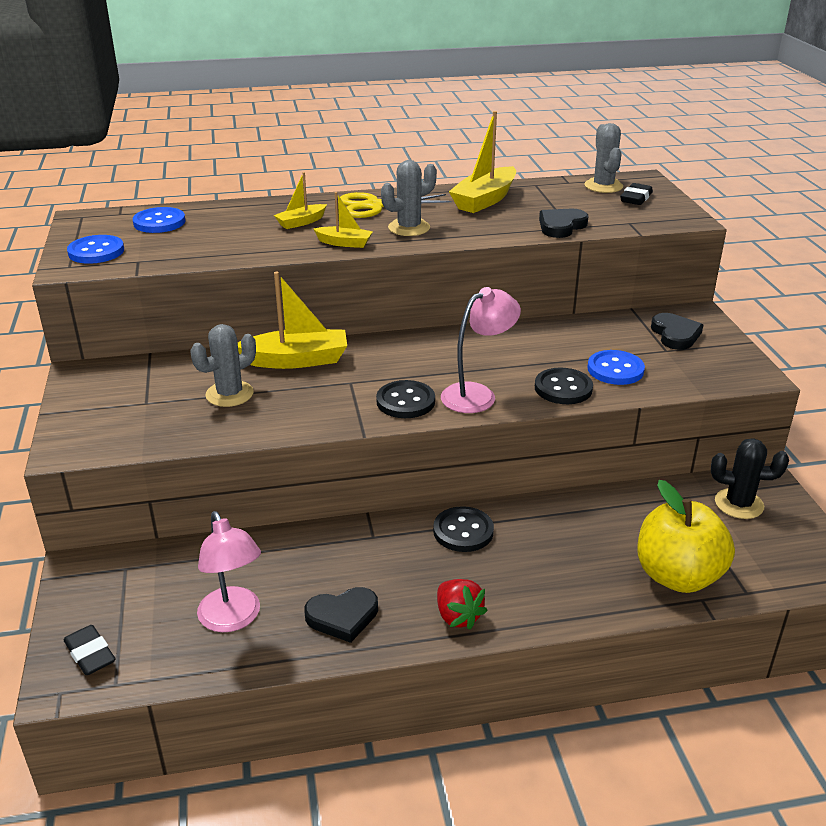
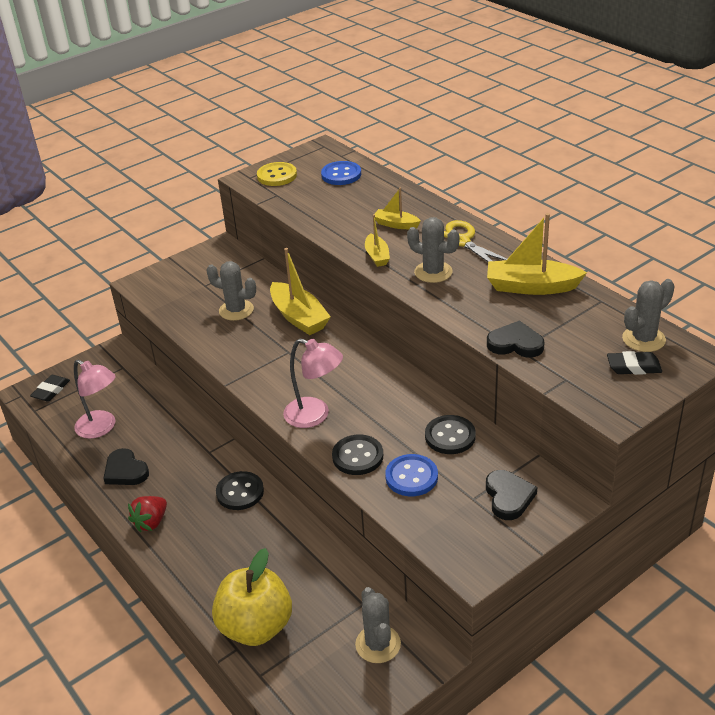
camera: 65 degrees right, 5 degrees up
blue button [67,235,124,264] -> yellow button [257,162,297,186]
pink lamp [197,511,261,632] -> pink lamp turned 90 degrees counterclockwise [74,359,116,439]
black button [376,380,435,418] -> black button moved to [425,415,476,454]
black heart [651,313,703,350] -> black heart turned 60 degrees counterclockwise [486,470,537,520]
black cactus [711,438,789,519] -> grey cactus [355,587,401,663]

